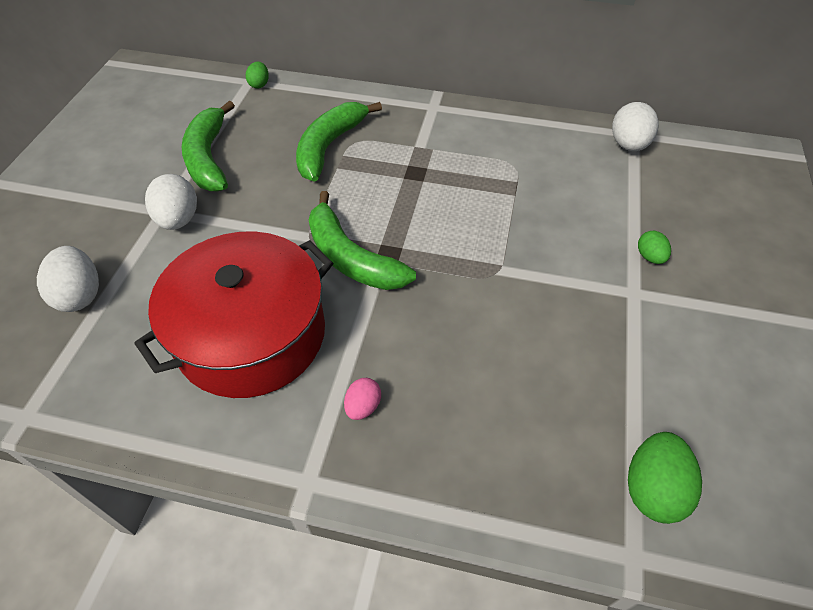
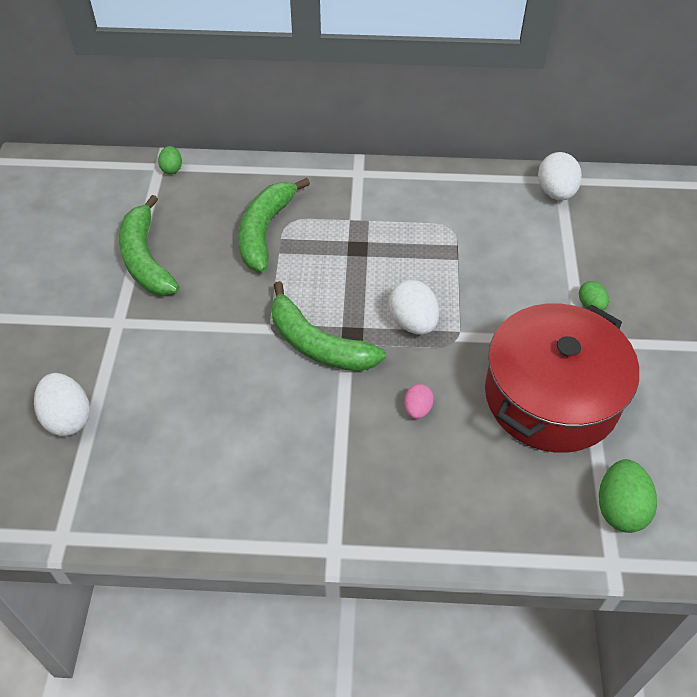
camera: 10 degrees left, 0 degrees up
red pot [134,231,333,398] -> red pot moved to [485,303,639,453]
white egg [145,174,197,230] -> white egg moved to [389,280,439,335]
pink egg [344,378,381,420] -> pink egg moved to [404,384,434,419]

